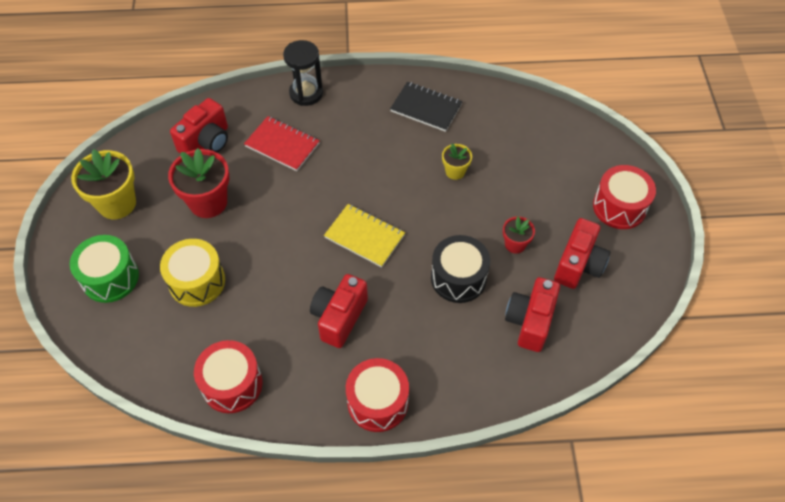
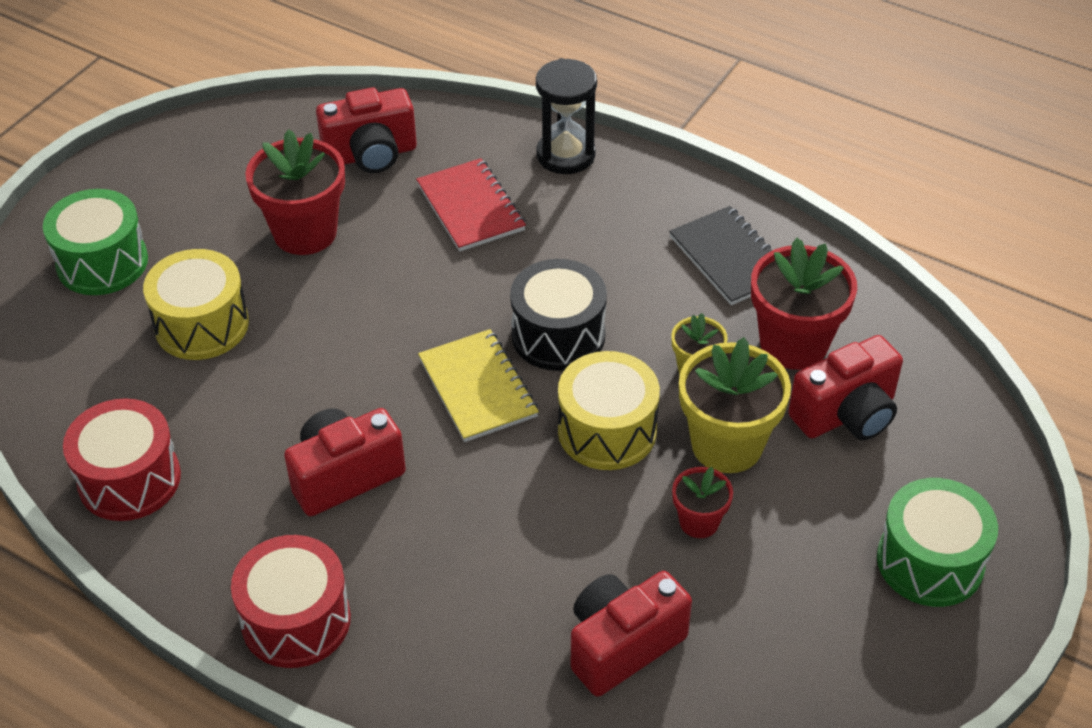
camera: 35 degrees right, 10 degrees down
yellow flower pot [71,149,136,219] -> yellow flower pot moved to [679,337,791,473]
black drum [431,235,490,303] -> black drum moved to [510,259,607,371]
red camera [554,218,610,289] -> red camera moved to [788,335,903,440]
red drum [593,165,656,229] -> green drum [877,478,998,607]
none -> yellow drum [558,351,660,470]
none -> red flower pot [751,238,857,370]

